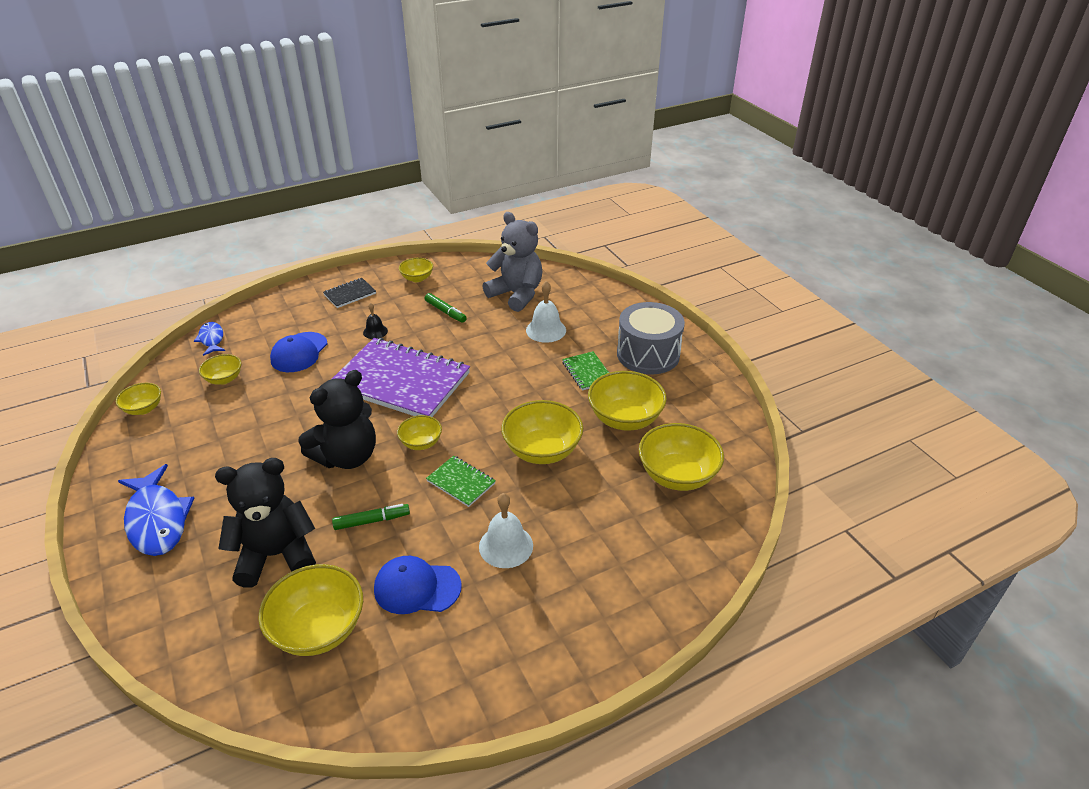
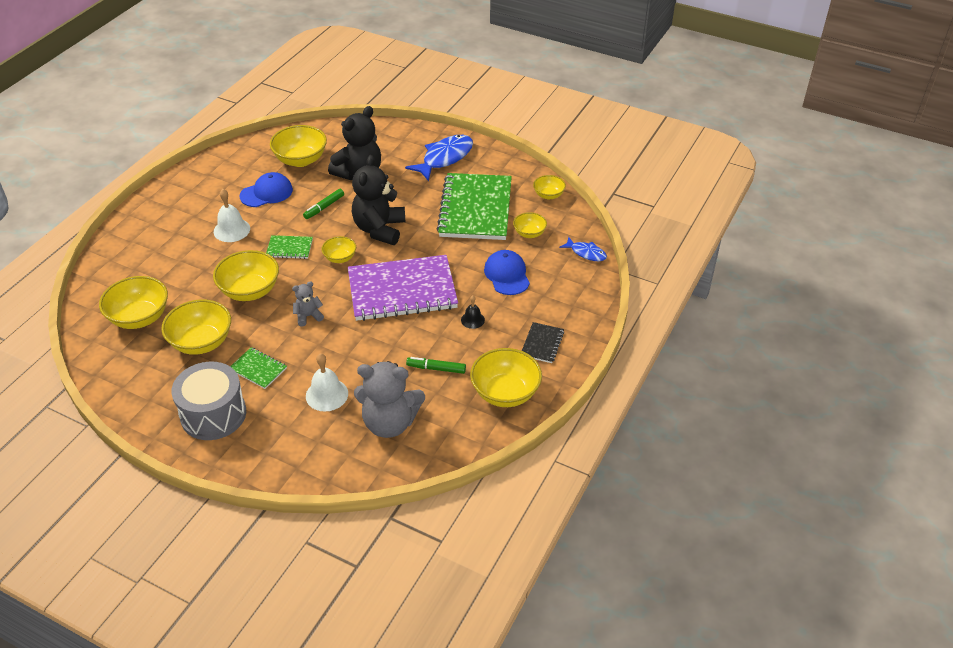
camera: 145 degrees right, 5 degrees up
blue fish [118,464,194,556] -> blue fish turned 105 degrees clockwise [405,135,473,181]
yellow bowl [399,258,433,282] -> yellow bowl [470,348,542,407], size x1.80
none -> grey teddy bear [292,281,324,327]
none -> green notebook [436,173,512,240]

